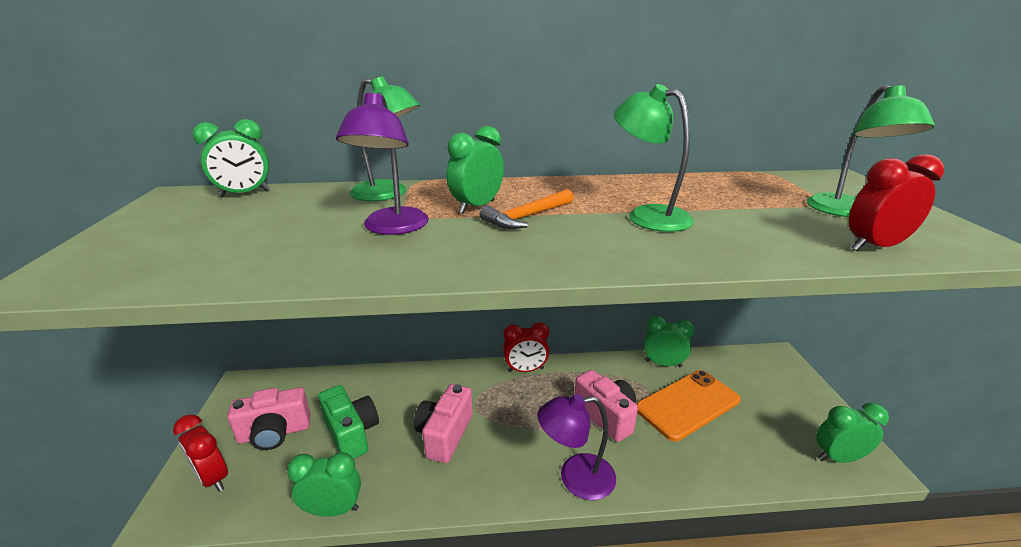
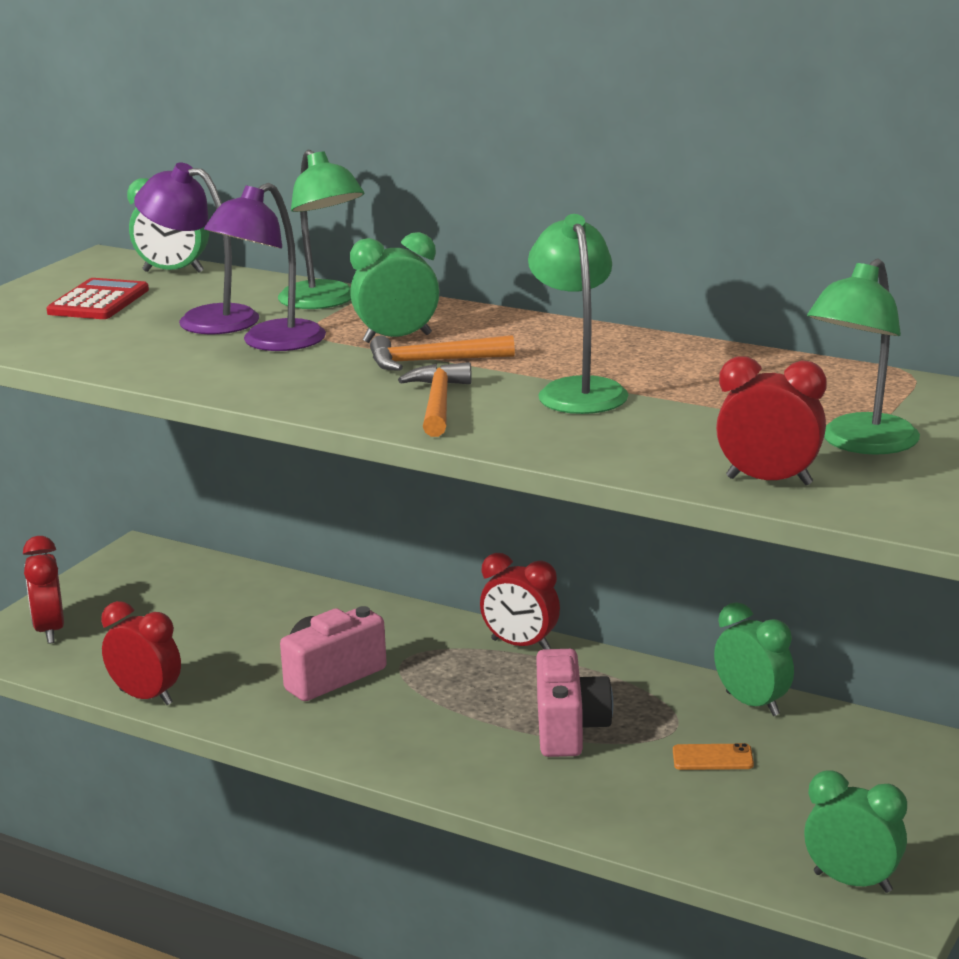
camera: 35 degrees right, 5 degrees down
pink camera [227,387,311,450] -> none
green clock [287,452,361,517] -> red clock [101,601,181,705]
green camera [318,385,379,459] -> none
purple lamp [538,394,616,500] -> purple lamp moved to [134,163,259,334]
orange phone [636,370,741,442] -> orange phone [673,743,754,770], size x0.43
none -> red calculator [46,278,149,319]
none -> orange hammer [398,362,471,437]

